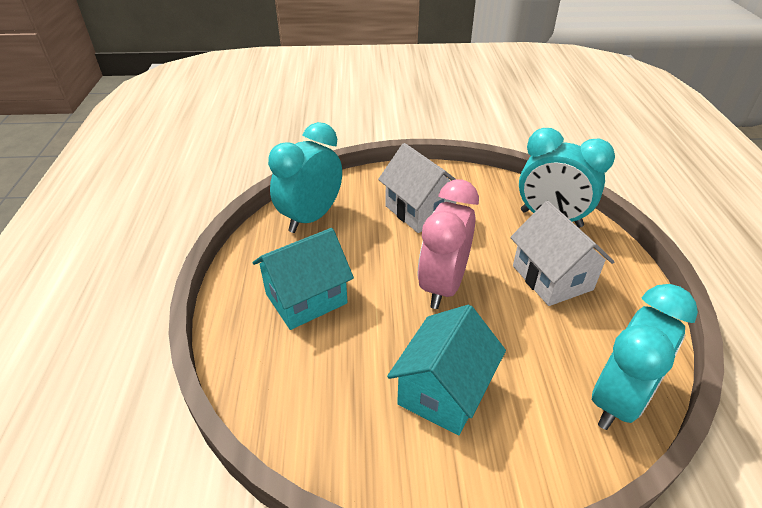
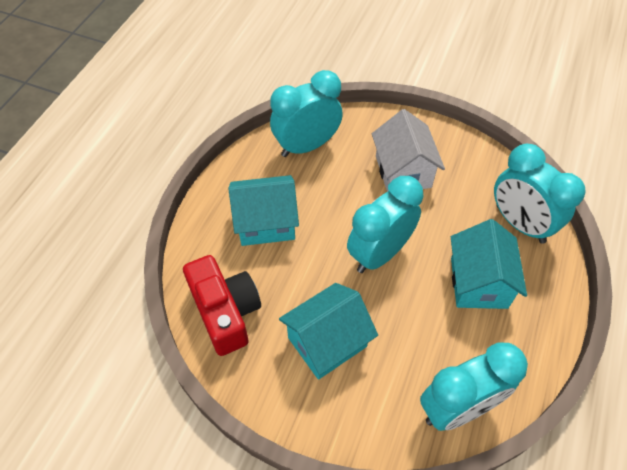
camera: 25 degrees right, 15 degrees up
pink clock [418,180,479,309] -> turquoise clock [347,176,424,273]
white house [510,201,614,306] -> turquoise house [451,219,527,309]
none -> red camera [183,255,261,356]

